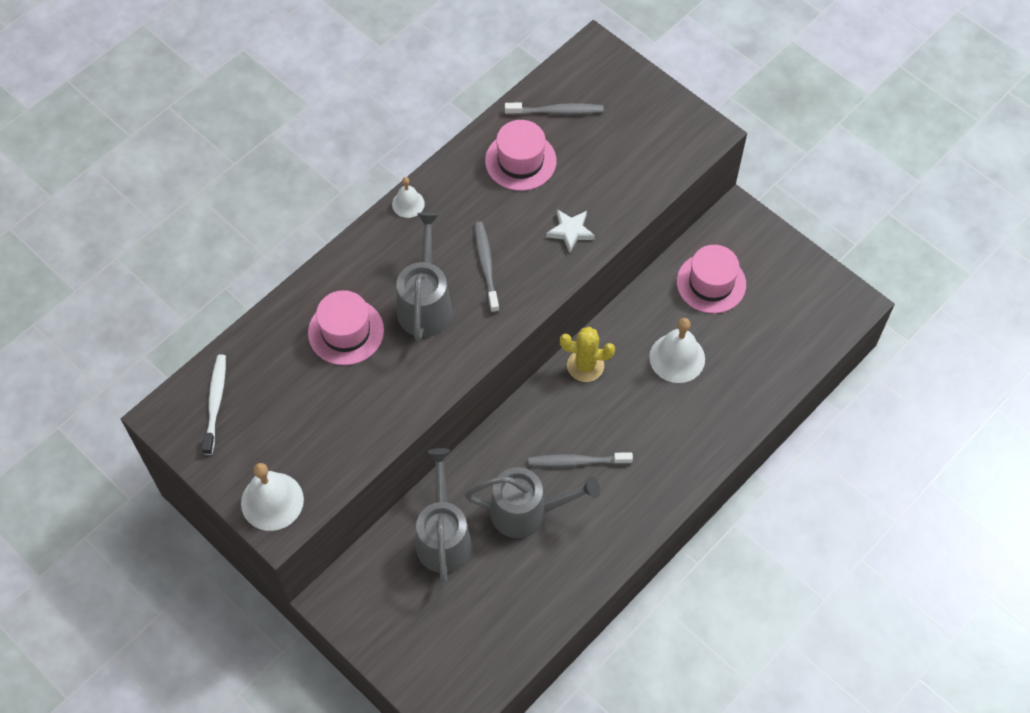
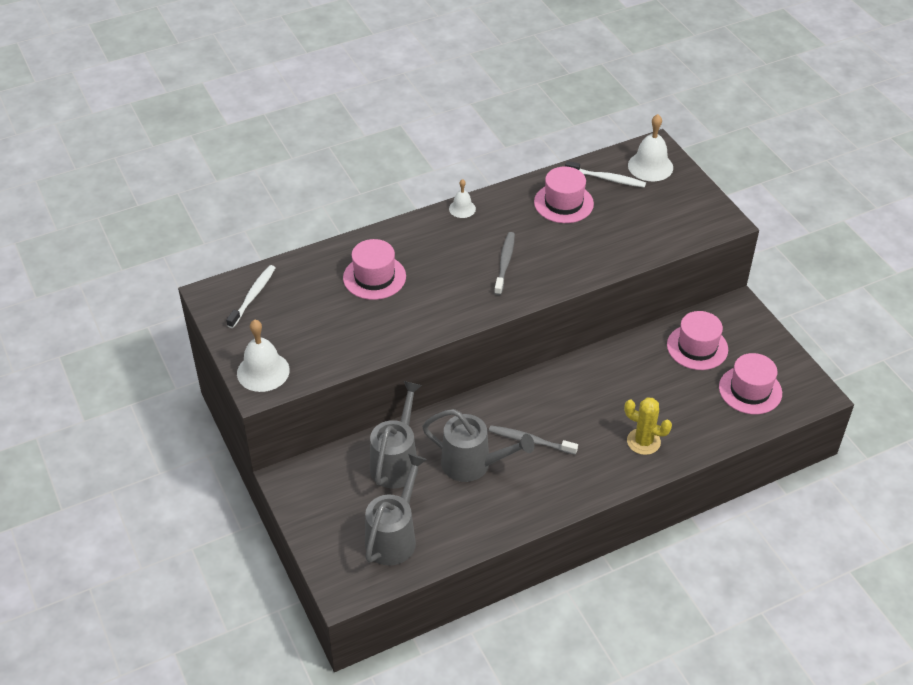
camera: 20 degrees right, 15 degrees down
grey watering can [396,212,452,341] -> grey watering can moved to [365,453,427,566]
grey toothbrush [505,102,604,115] -> white toothbrush [565,161,646,188]
white star [546,209,595,253] -> none
yellow cactus [560,327,615,382] -> yellow cactus moved to [624,397,672,455]
white bell [649,318,705,383] -> white bell moved to [628,114,673,181]
none -> pink hat [719,353,782,414]

